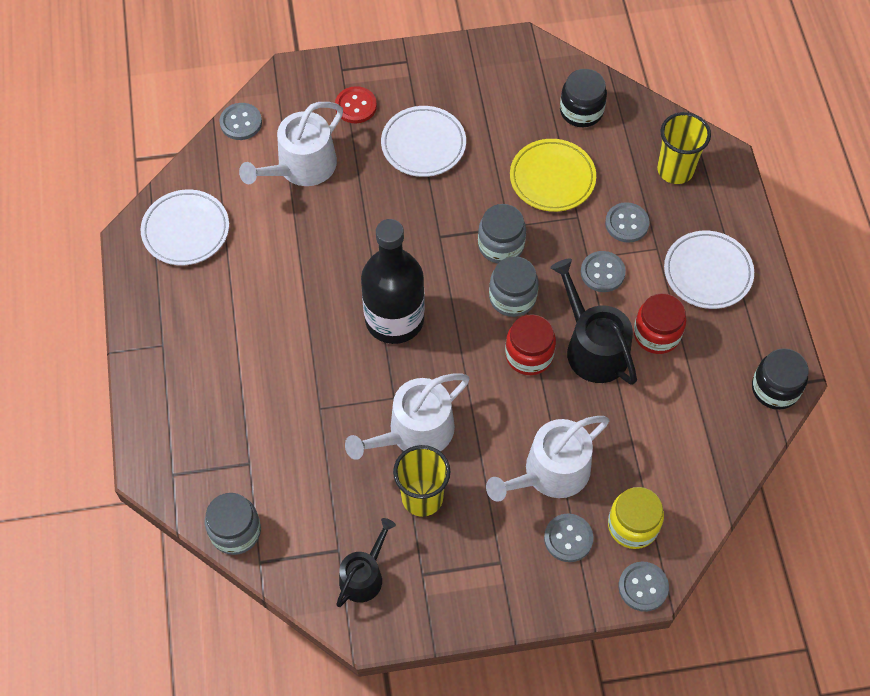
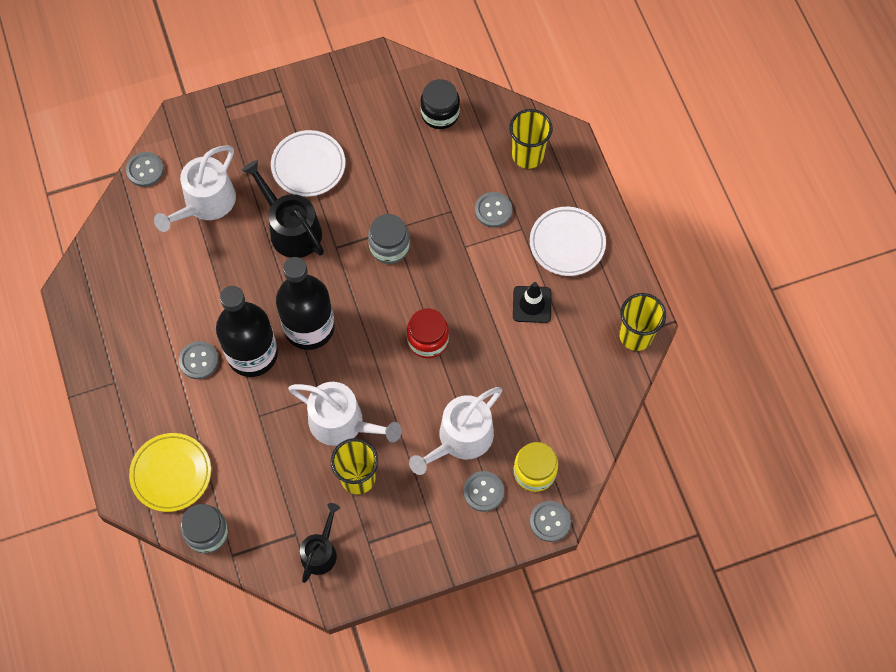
camera: 10 degrees left, 5 degrees up
white plate [141,190,229,265] -> none
red button [335,86,377,123] -> none
white watering can [345,374,470,460] -> white watering can turned 105 degrees counterclockwise [288,382,402,446]
grey jar [489,256,539,317] -> none
yellow plate [510,139,596,212] -> yellow plate moved to [129,433,211,512]
black watering can [550,258,637,385] -> black watering can moved to [242,160,324,258]
grey button [581,251,626,292] -> grey button moved to [179,341,219,379]
red jar [634,293,686,354] -> black traffic cone [513,282,551,323]
black jar [752,348,808,410] -> yellow cup [619,293,666,351]
none -> black bottle [216,286,278,377]

